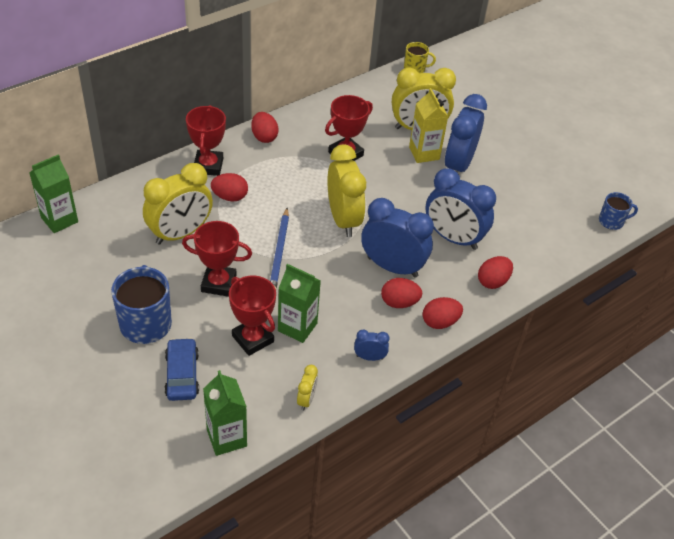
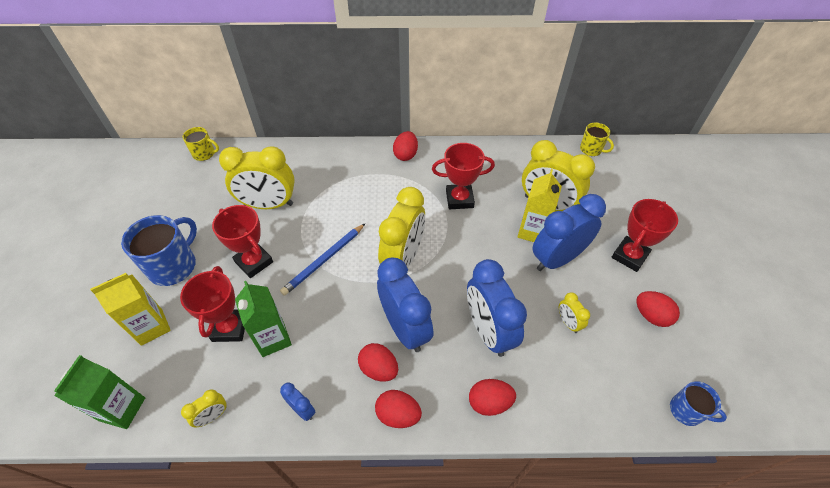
camera: 40 degrees right, 5 degrees up
green carton [30,154,78,233] -> yellow mug [183,127,219,161]
blue car [164,338,199,401] -> yellow carton [90,273,171,346]
red trophy [186,105,226,176] -> red trophy moved to [611,199,678,272]
red egg [211,173,248,201] -> red egg moved to [636,291,680,327]
none -> yellow clock [559,292,590,333]

